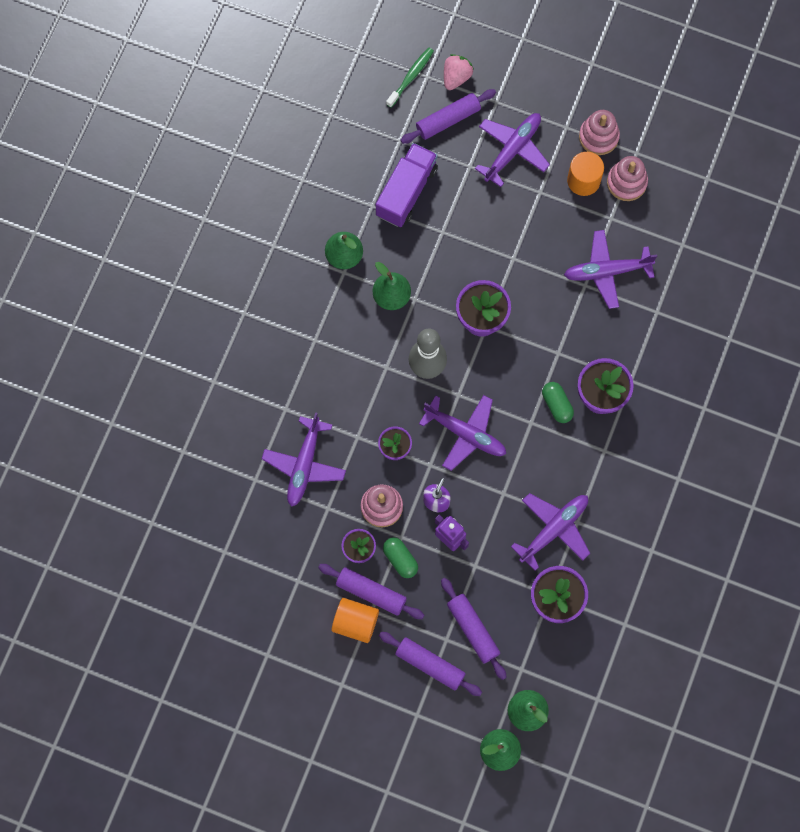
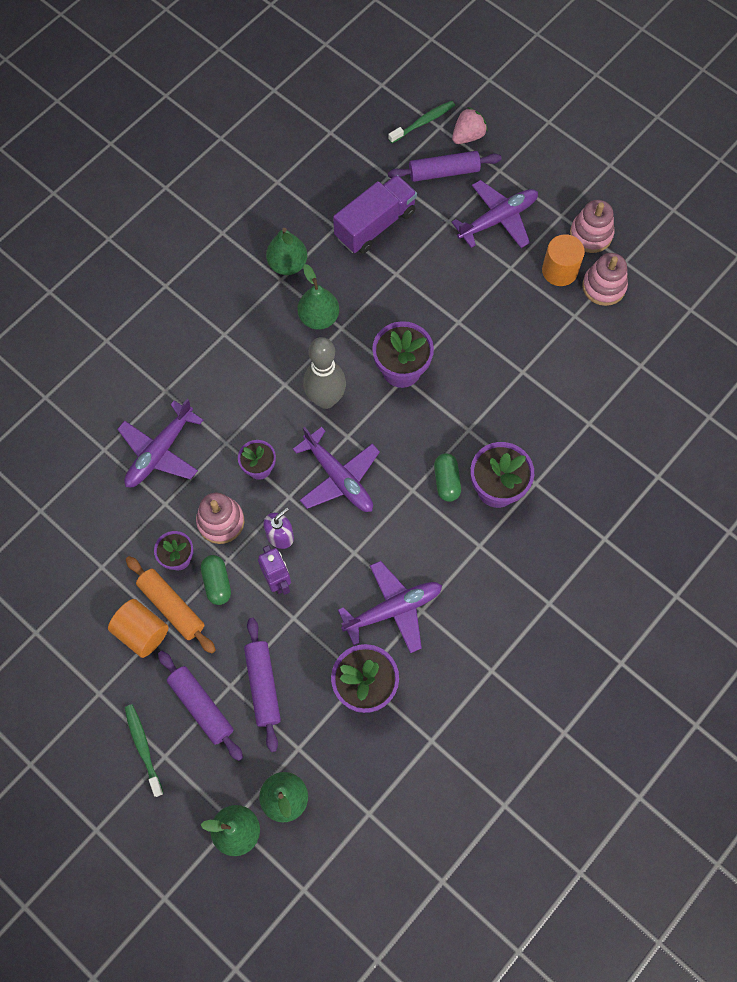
camera: 20 degrees right, 5 degrees down
purple rolling pin [318,564,424,619] -> orange rolling pin [126,556,216,654]
purple plane [564,230,657,309] -> none
none -> green toothbrush [124,704,164,797]

